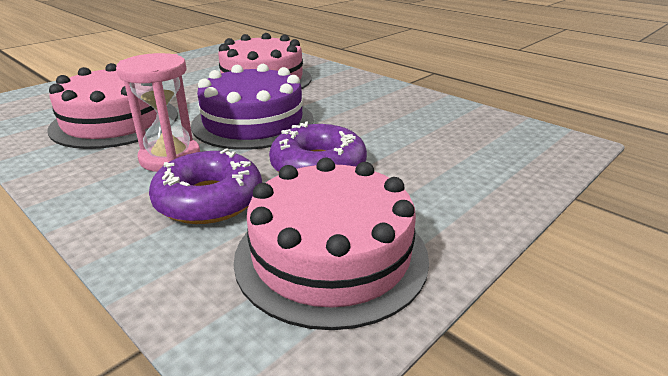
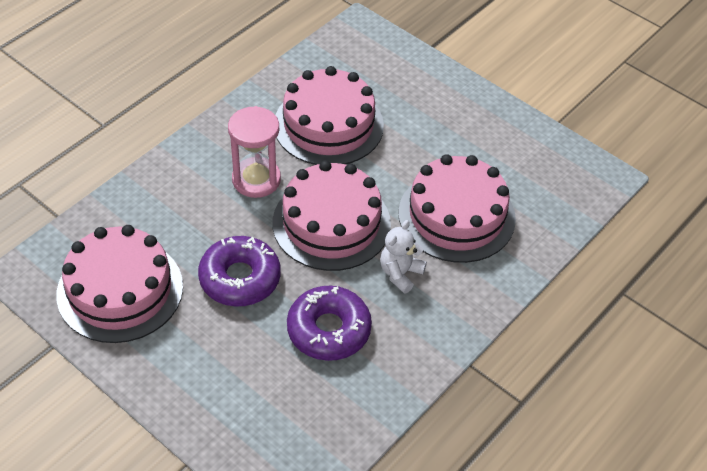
camera: 85 degrees right, 20 degrees up
purple donut [149,148,262,224] -> purple donut moved to [287,286,372,361]
purple cake [191,64,314,150] -> pink cake [273,161,391,271]
none -> white teddy bear [380,220,427,294]

